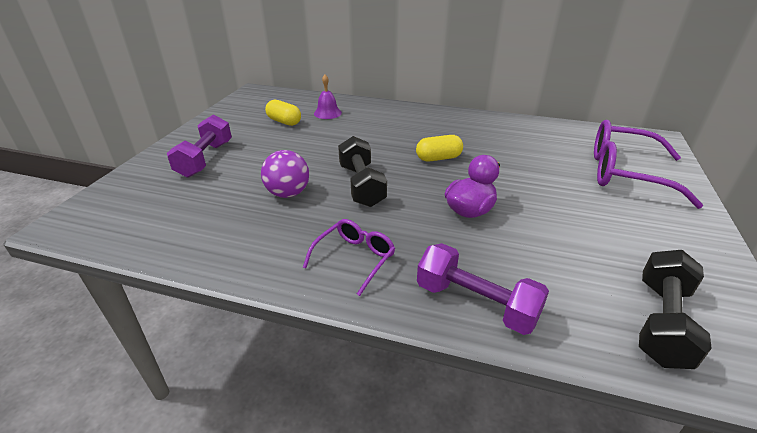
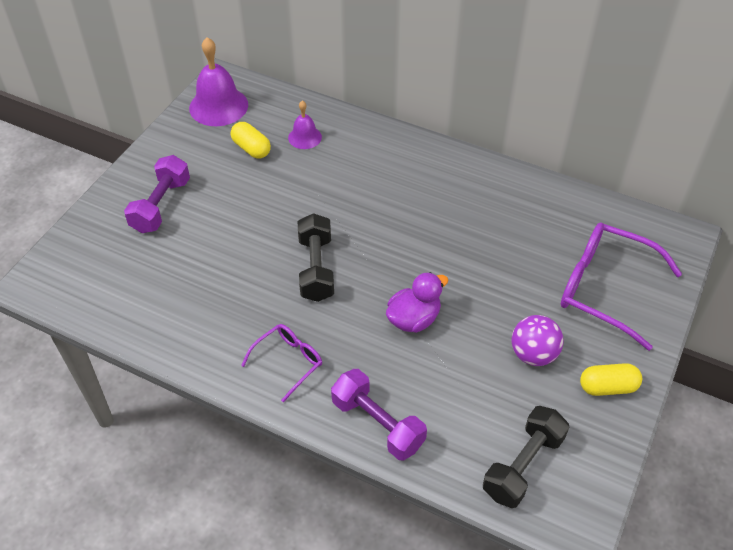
camera: 10 degrees right, 15 degrees up
purple ball [261,150,309,198] -> purple ball moved to [512,315,564,366]
yellow capsule [416,135,463,161] -> yellow capsule moved to [580,363,642,396]
none -> purple bell [189,37,248,126]

